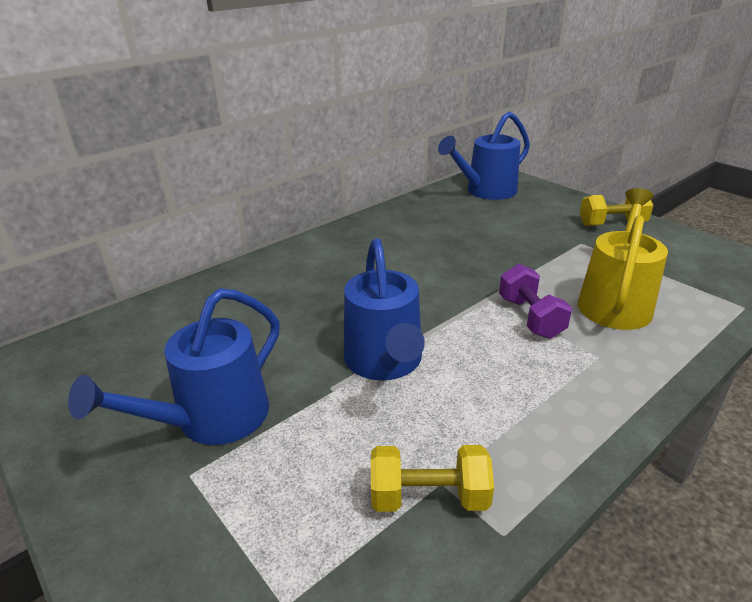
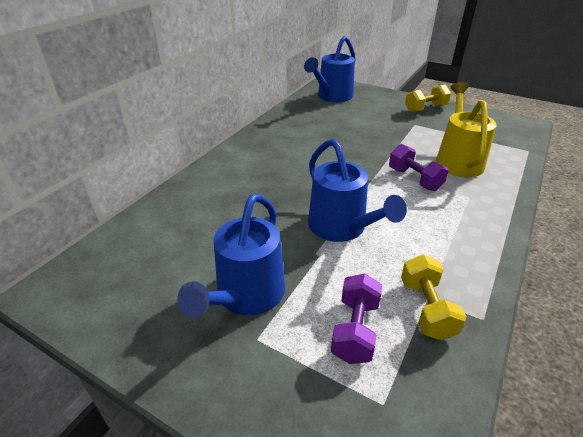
camera: 20 degrees left, 5 degrees up
yellow dumbbell [371,445,494,512] -> yellow dumbbell turned 75 degrees counterclockwise [401,254,467,340]
none -> purple dumbbell [331,273,382,364]

